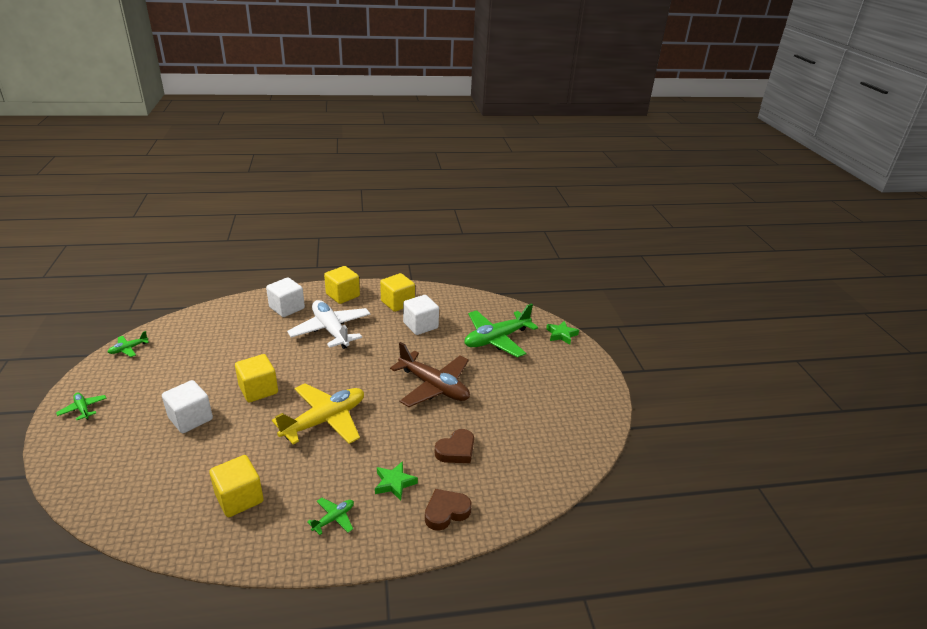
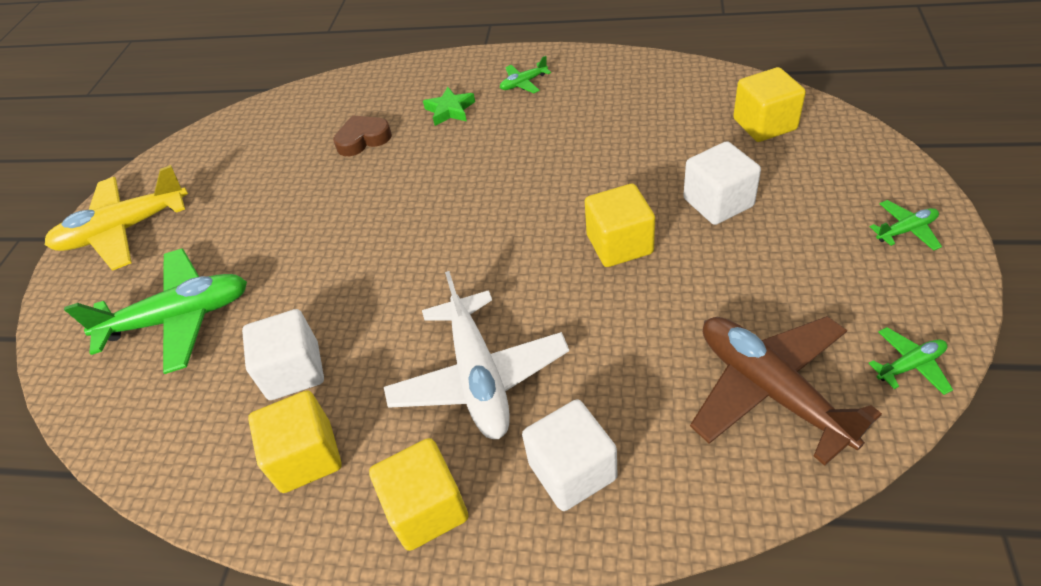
camera: 155 degrees left, 15 degrees up
green plane [56,393,107,420] -> green plane turned 90 degrees counterclockwise [870,200,942,251]
yellow cube [209,455,264,517] -> yellow cube moved to [733,67,806,142]
yellow plane [272,383,364,444] -> yellow plane moved to [45,165,188,271]
brown plane [390,342,470,407] -> brown plane moved to [690,316,882,466]
brown heart [425,489,472,531] -> none
green star [546,321,579,345] -> none

